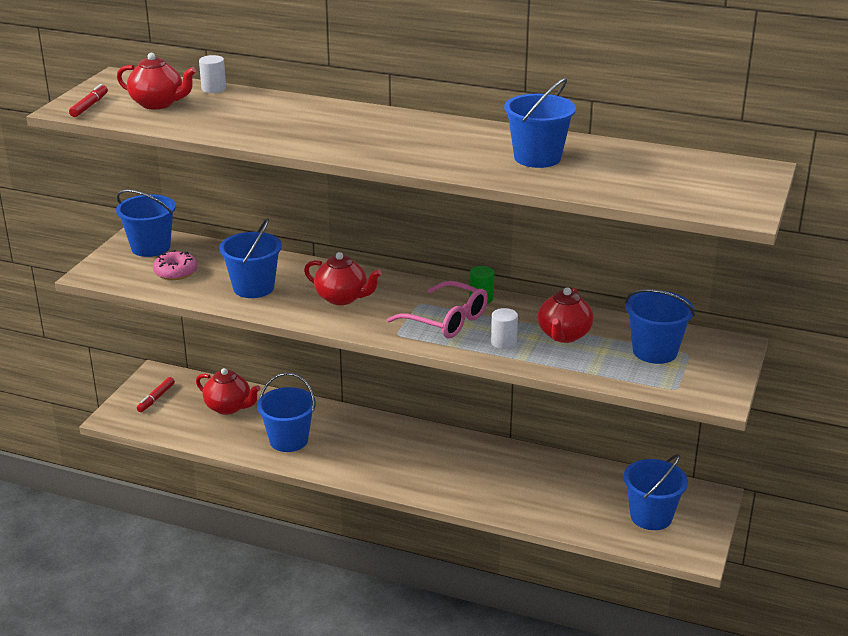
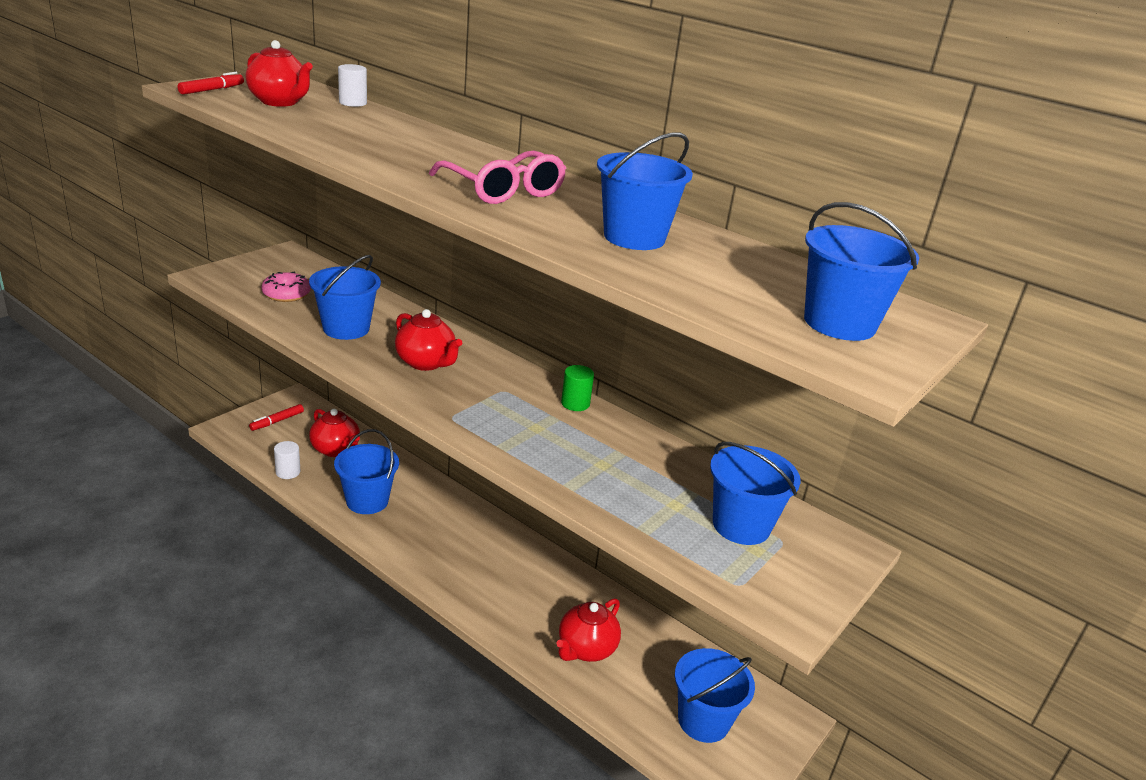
camera: 15 degrees right, 0 degrees up
blue bucket [116,190,176,257] -> blue bucket moved to [804,202,919,341]
pink glasses [387,281,488,338] -> pink glasses moved to [429,151,566,204]
white cylinder [491,308,518,349] -> white cylinder moved to [274,441,300,479]
red teapot [538,287,594,343] -> red teapot moved to [556,598,621,662]

